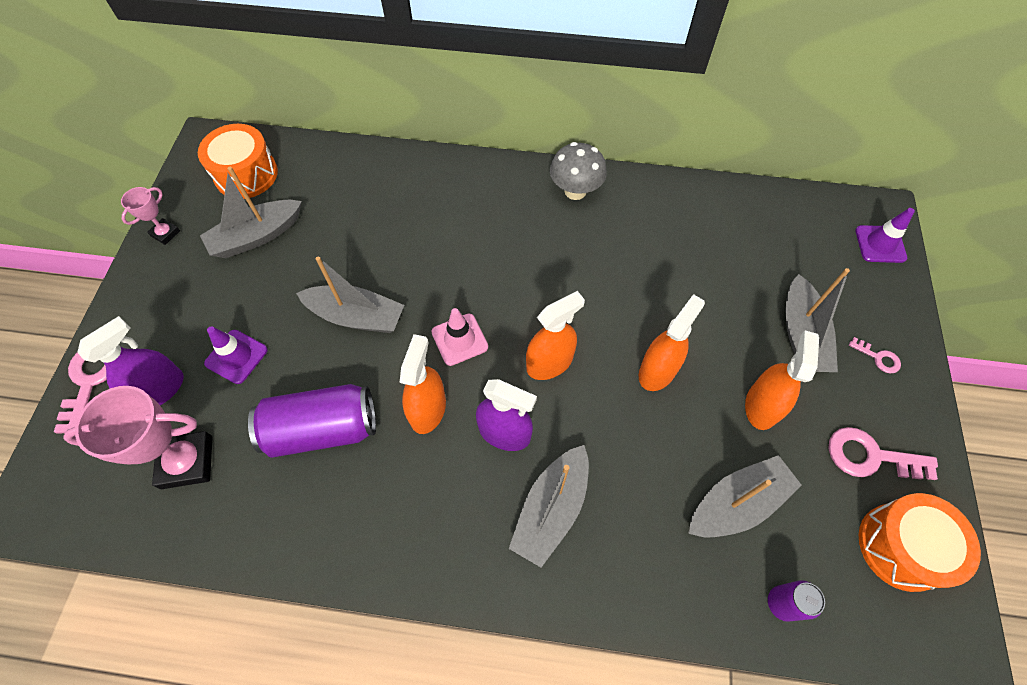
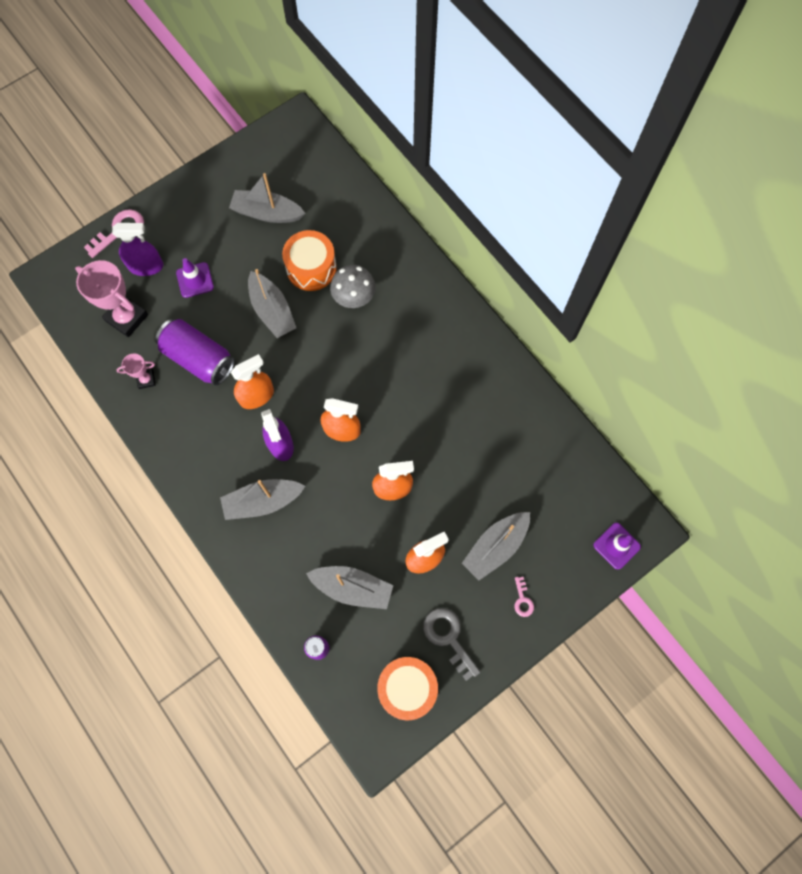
camera: 45 degrees right, 10 degrees up
pink trophy [121,187,180,245] -> pink trophy moved to [116,354,156,389]
orange drum [198,124,278,199] -> orange drum moved to [282,230,337,291]
pink traffic cone [431,308,488,366] -> none
grey mushroom [550,142,607,200] -> grey mushroom moved to [330,265,376,308]
pink key [828,427,938,480] -> grey key [423,608,480,681]

